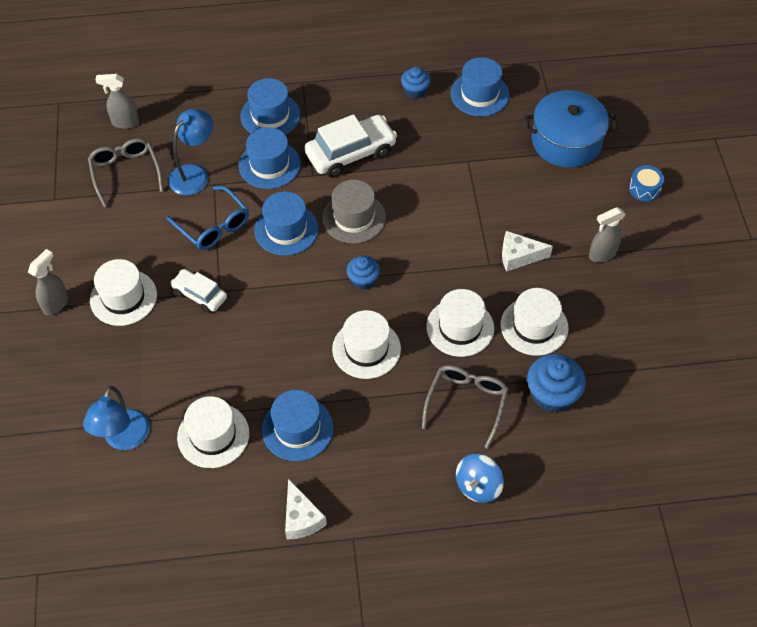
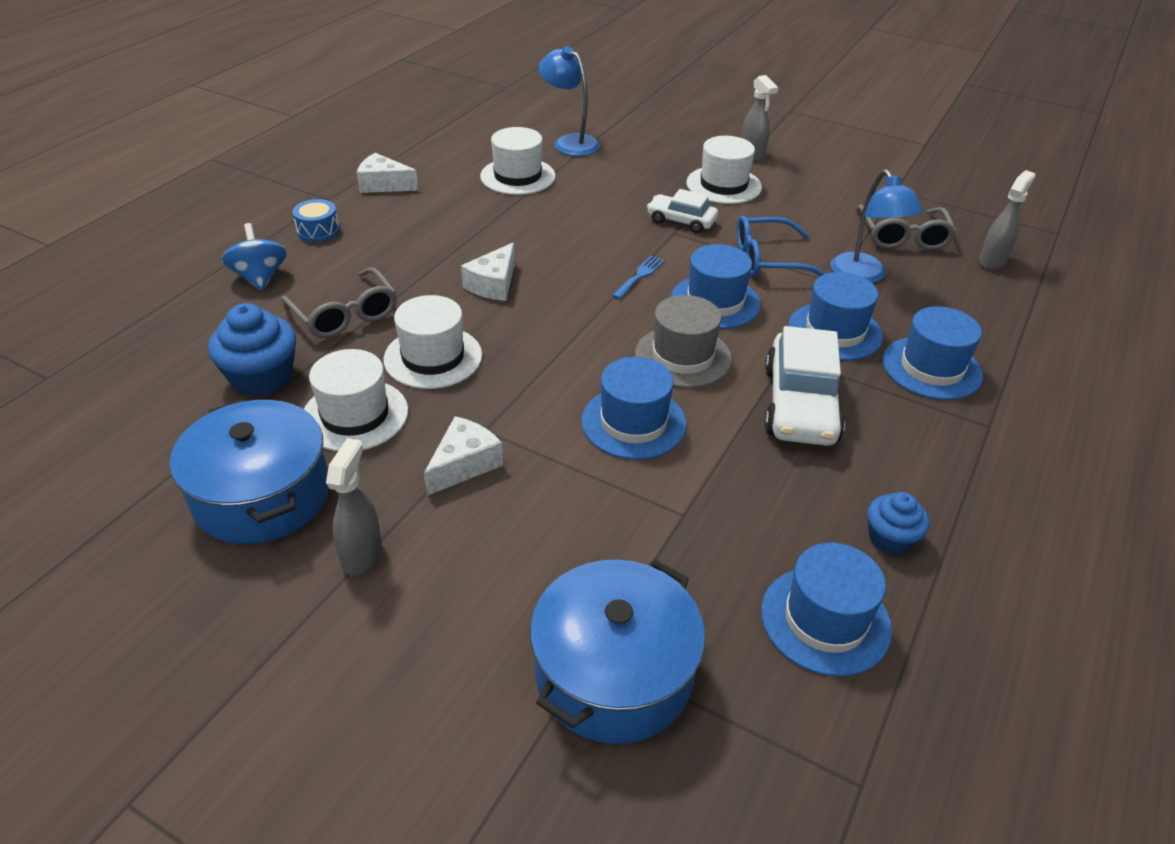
camera: 125 degrees right, 15 degrees down
grey glasses [88,138,164,208] -> grey glasses turned 75 degrees clockwise [856,205,956,250]
white car [170,269,227,313] -> white car turned 135 degrees counterclockwise [647,189,718,233]
blue hat [262,390,334,461] -> blue hat moved to [581,357,686,460]
white hat [332,310,401,379] -> white cheese [461,242,515,301]
blue cupcake [347,256,380,290] -> none
blue drum [629,165,664,202] -> blue drum moved to [292,199,339,242]
none -> blue pot [170,399,329,544]
none -> blue fork [612,256,665,299]

